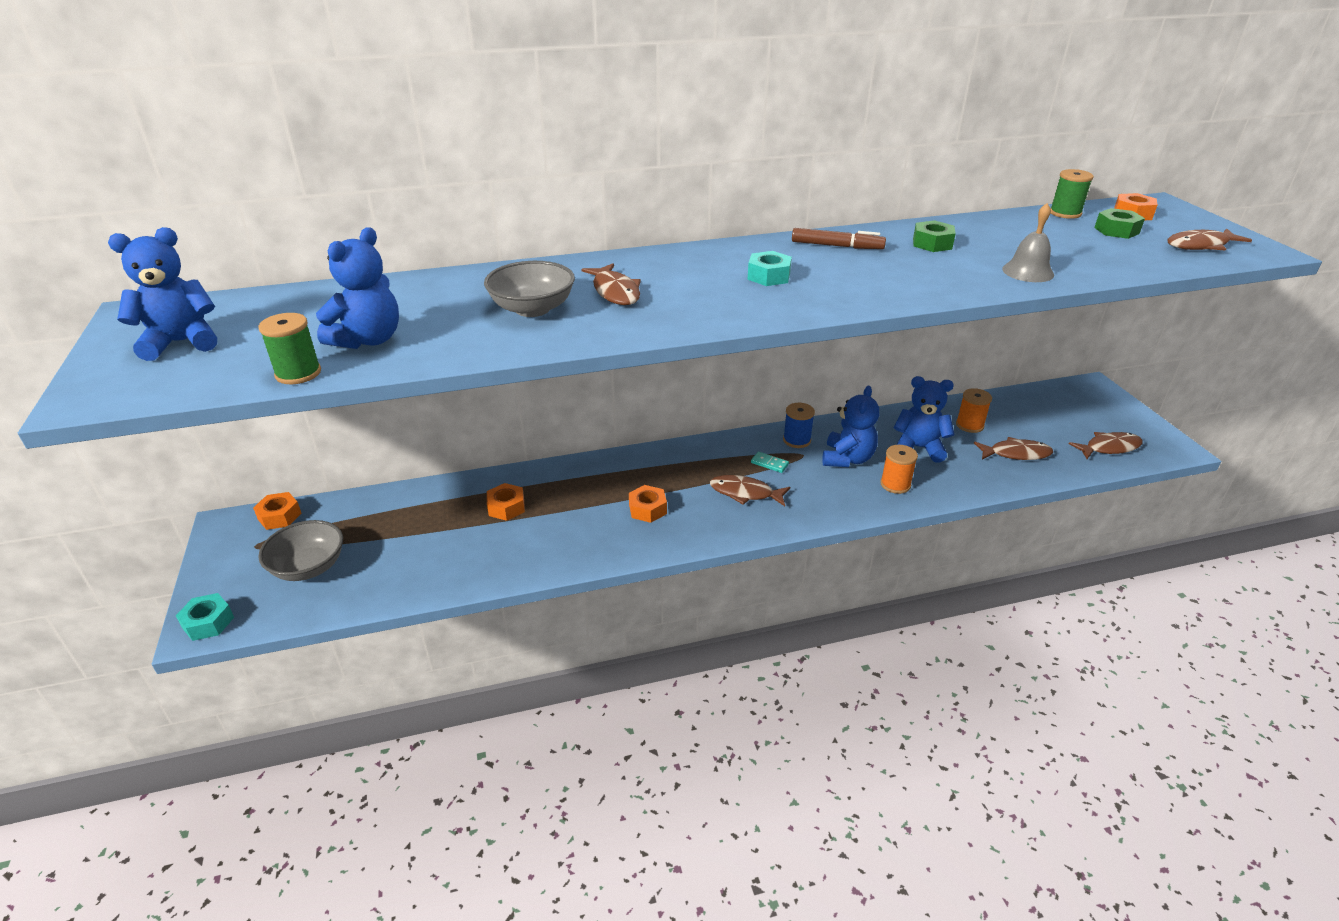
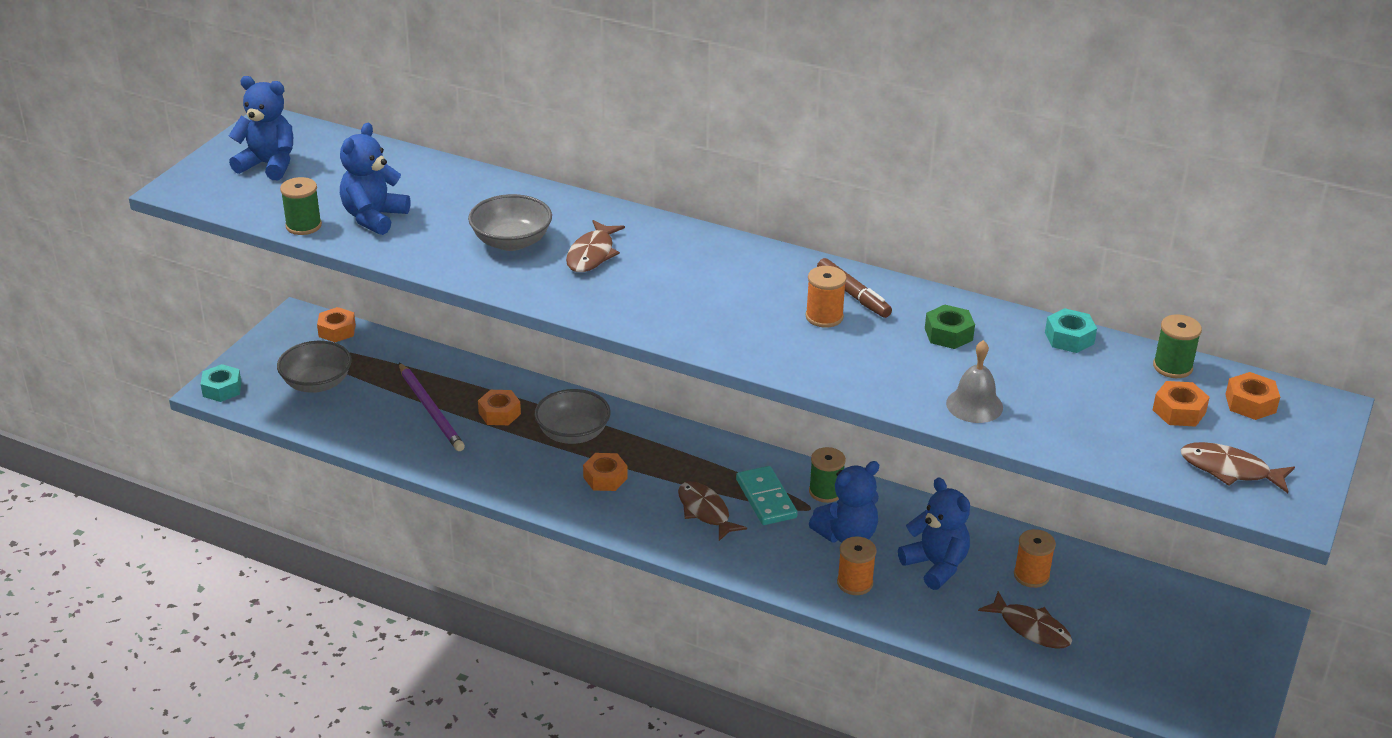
camera: 40 degrees right, 0 degrees up
blue teddy bear [316,227,399,349] -> blue teddy bear turned 135 degrees clockwise [340,123,410,235]
turquoise nut [747,251,792,286] -> turquoise nut moved to [1045,308,1097,353]
turquoise domino [751,452,789,473] -> turquoise domino [736,466,798,525], size x1.86
blue spool [783,403,815,448] -> green spool [809,447,846,503]
brown fish [1069,432,1143,459] -> none
green nut [1094,208,1145,239] -> orange nut [1153,381,1210,427]
none -> purple pencil [399,363,465,451]
none -> grey bowl [534,389,611,444]
none -> orange spool [805,266,847,328]

